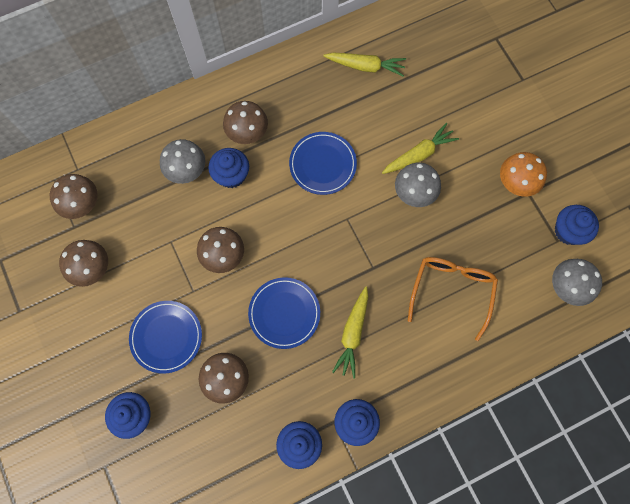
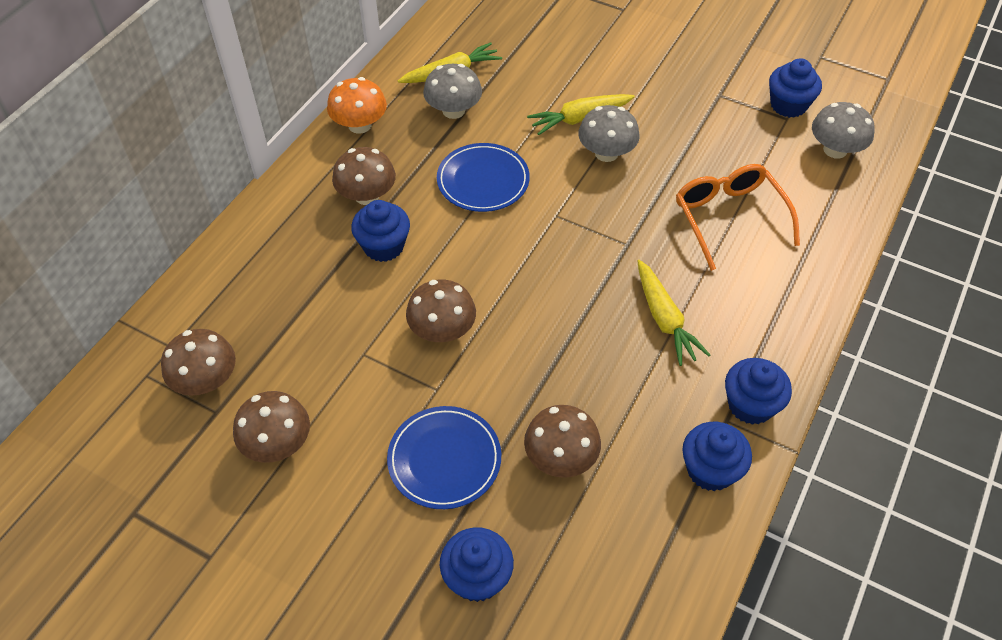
camera: 35 degrees left, 20 degrees down
grey mushroom [160,139,206,184] -> grey mushroom moved to [423,64,482,119]
blue plate [248,277,320,349] -> none
yellow carrot [382,123,459,174] -> yellow carrot turned 135 degrees counterclockwise [527,94,635,135]
orange mushroom [500,152,547,197] -> orange mushroom moved to [327,77,387,134]

